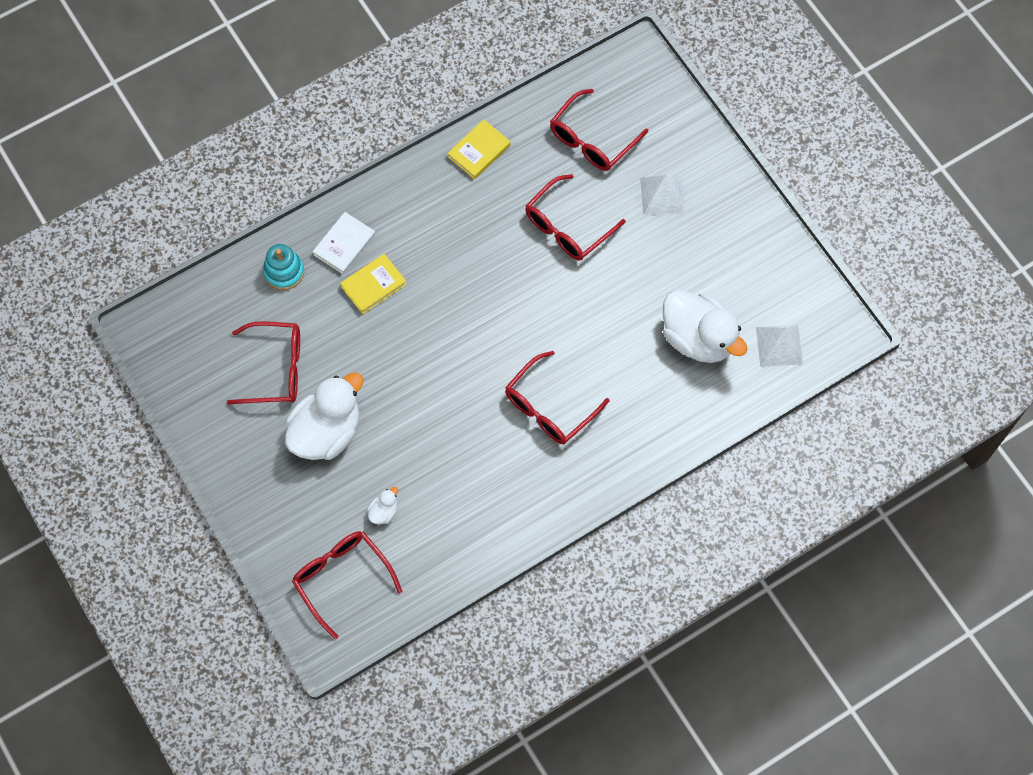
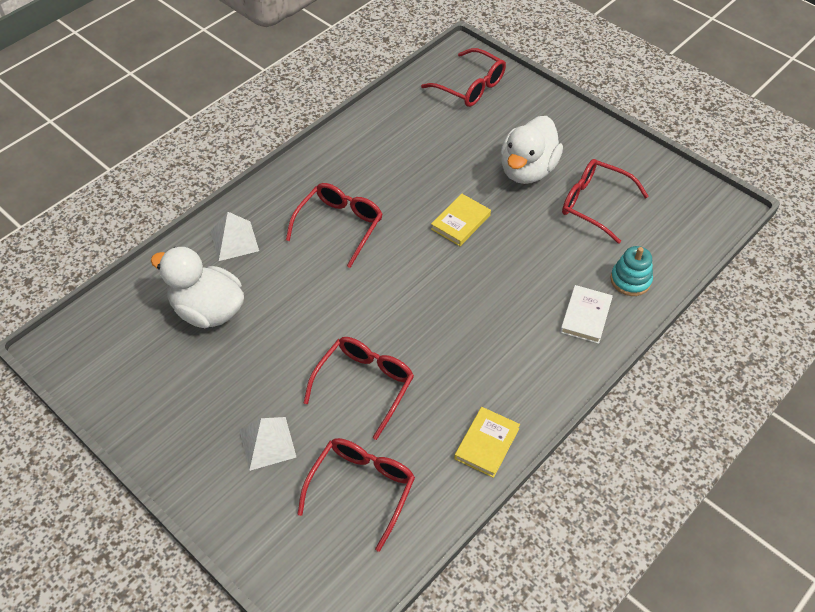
camera: 165 degrees right, 15 degrees down
red glasses [227,321,300,404] -> red glasses turned 45 degrees clockwise [562,159,649,244]
yellow book [340,254,407,314] -> yellow book moved to [431,194,491,246]
white duck [367,487,398,524] -> none
white pyramid [756,325,803,367] -> white pyramid moved to [211,212,259,261]

